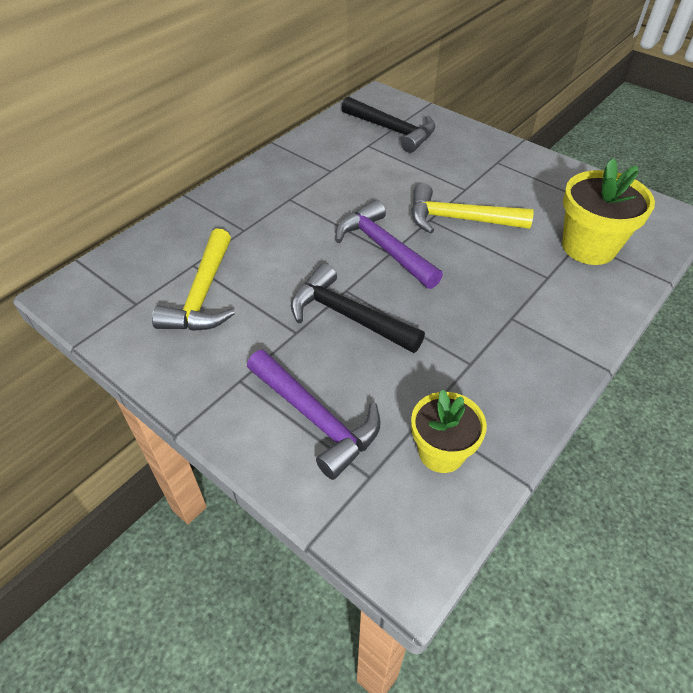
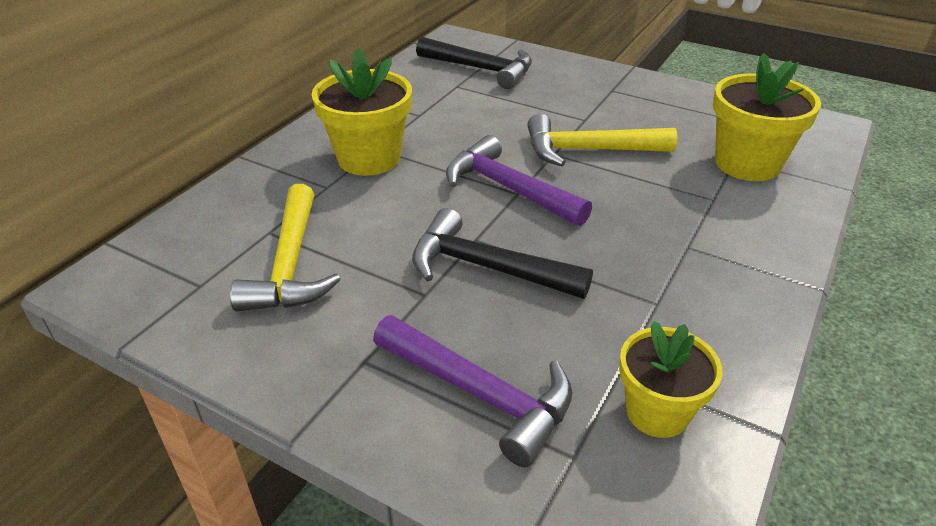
camera: 10 degrees left, 10 degrees down
none -> yellow flower pot [312,49,412,176]

